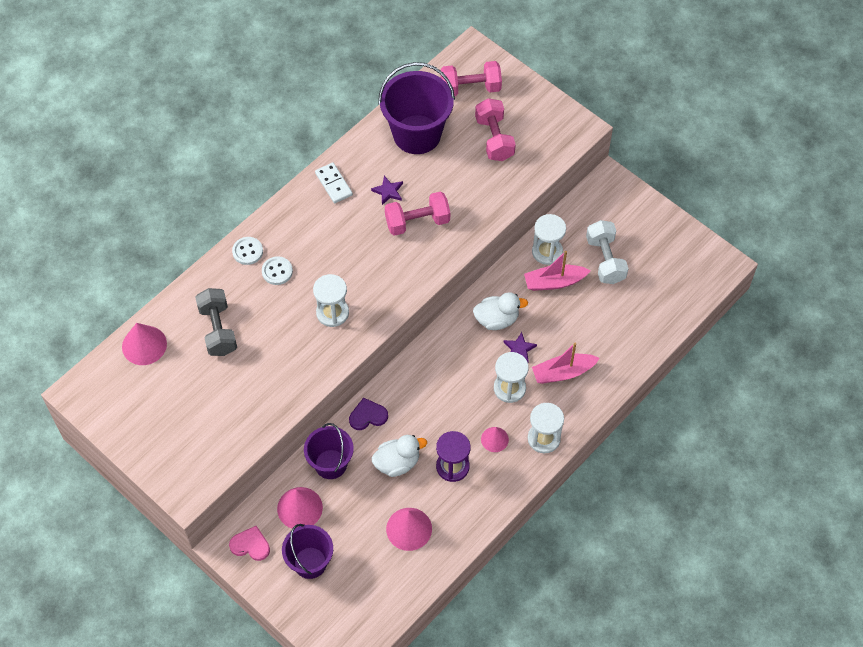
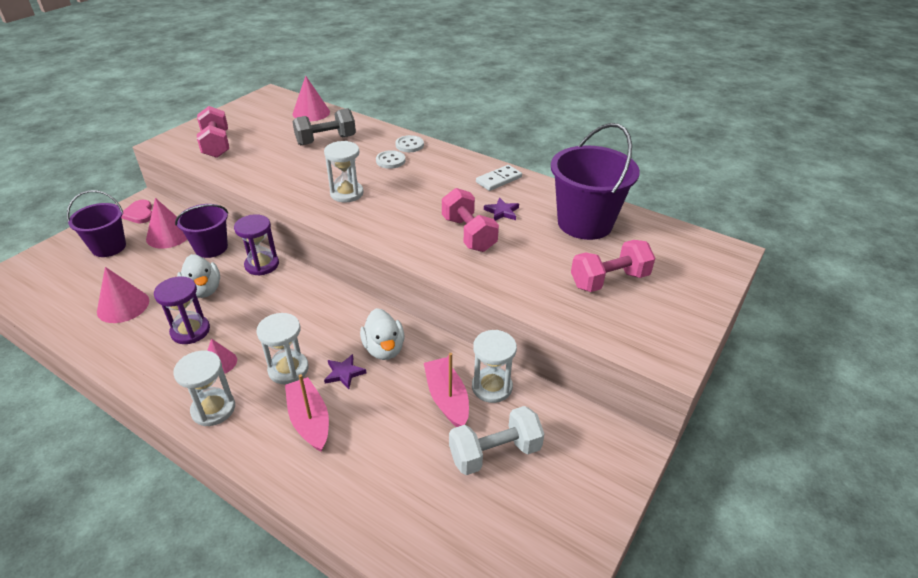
camera: 80 degrees right, 20 degrees down
pink heart [229,526,270,561] -> pink heart turned 150 degrees clockwise [121,200,152,223]
purple heart [349,398,388,430] -> purple hourglass [234,214,279,276]
pink dumbbell [441,61,502,96] -> pink dumbbell moved to [197,106,229,158]

